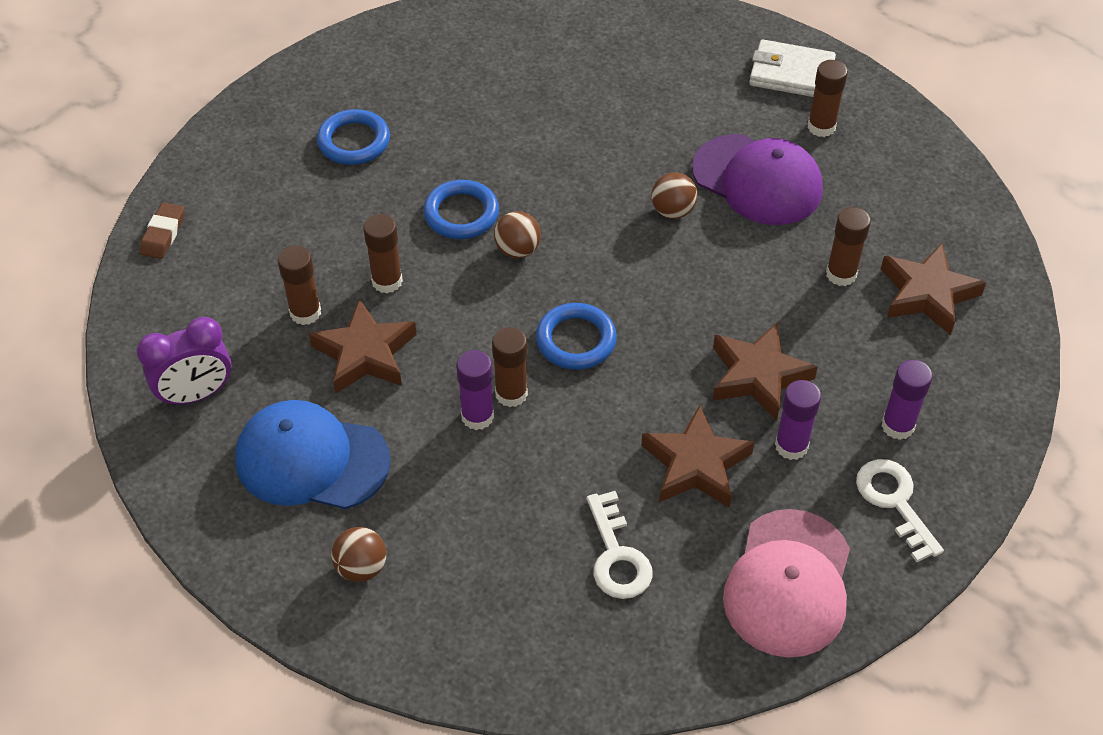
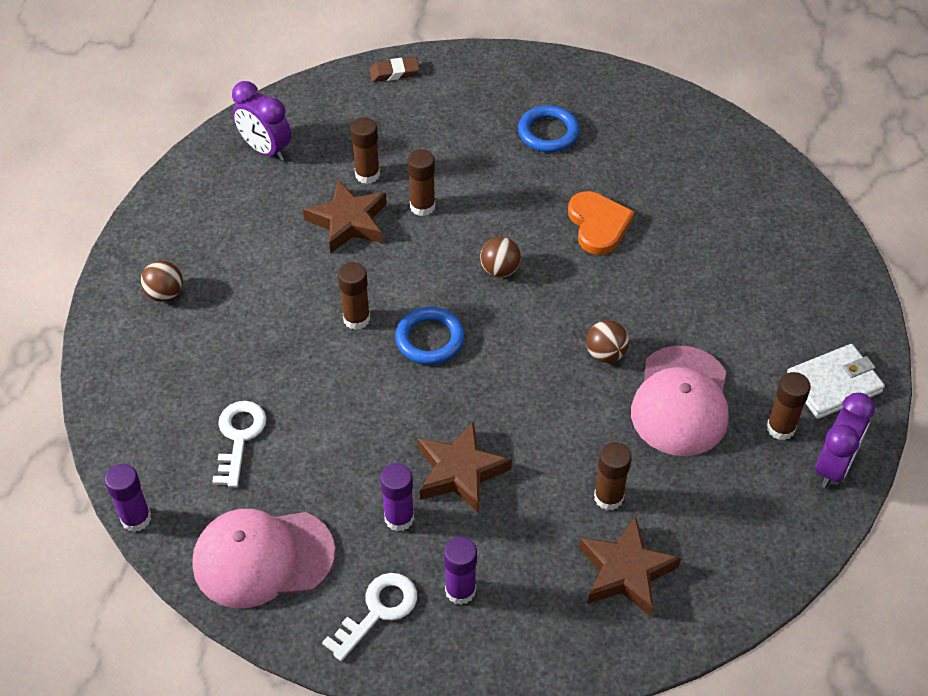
camera: 65 degrees right, 0 degrees up
blue cap [235,400,391,509] -> none
blue ring [423,180,499,239] -> none
purple glue stick [456,350,494,430] -> purple glue stick moved to [105,464,151,532]
white key [587,491,652,599] -> white key turned 135 degrees clockwise [212,401,266,487]
brown star [641,405,754,508] -> none
purple cap [692,134,823,225] -> pink cap [631,345,729,456]
white wallet [749,40,836,97] -> white wallet turned 75 degrees clockwise [787,344,885,419]
none -> orange heart [568,191,635,255]
none -> purple clock [815,393,875,488]

